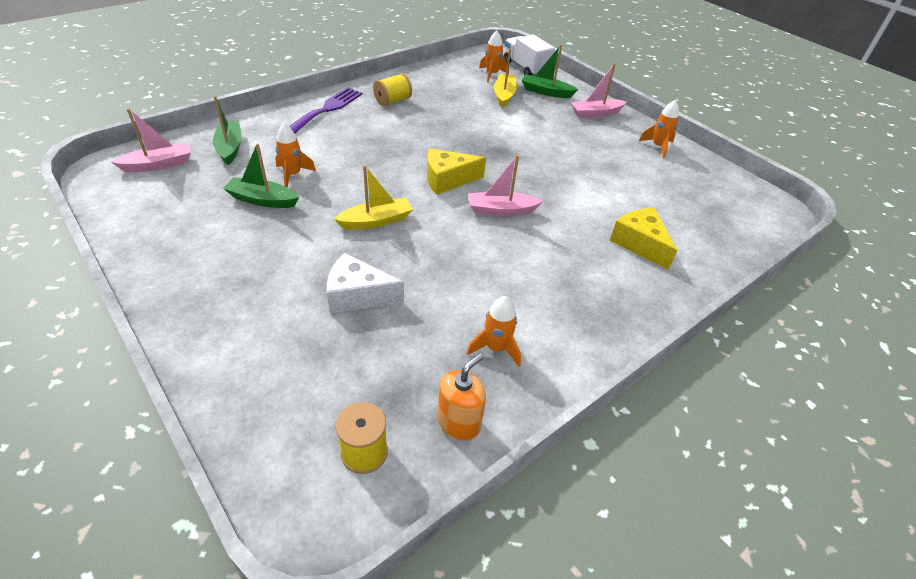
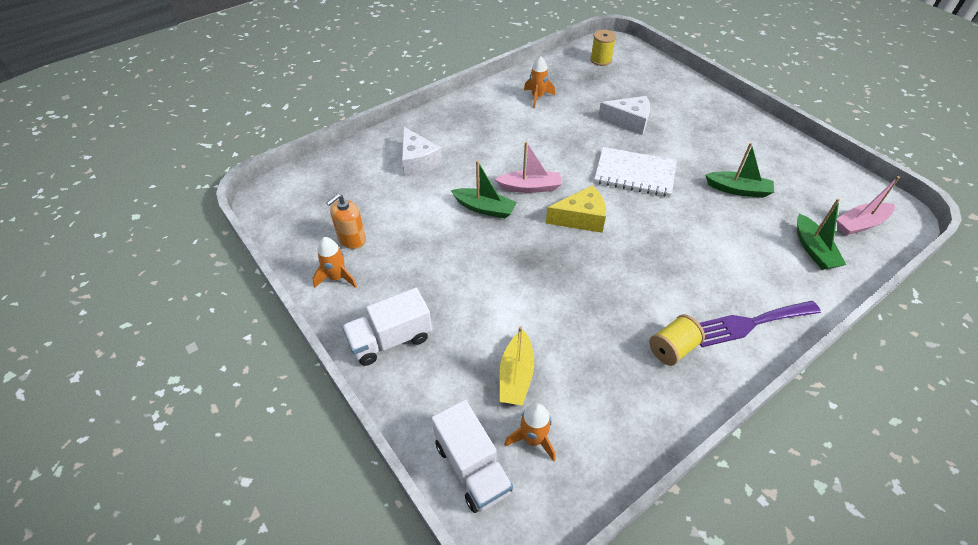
camera: 175 degrees left, 5 degrees up
orange rocket [275,123,316,187] -> none
purple fork [289,87,363,134] -> purple fork turned 45 degrees clockwise [699,301,821,347]
yellow boat [334,165,413,230] -> white notebook [594,147,677,197]
orange soap dispenser [438,353,486,441] -> orange soap dispenser moved to [326,194,366,249]
green boat [521,44,578,98] -> green boat moved to [451,161,517,218]
pink boat [571,63,627,118] -> white truck [342,288,432,366]
yellow cheese [610,208,677,270] -> white cheese [402,126,442,176]

